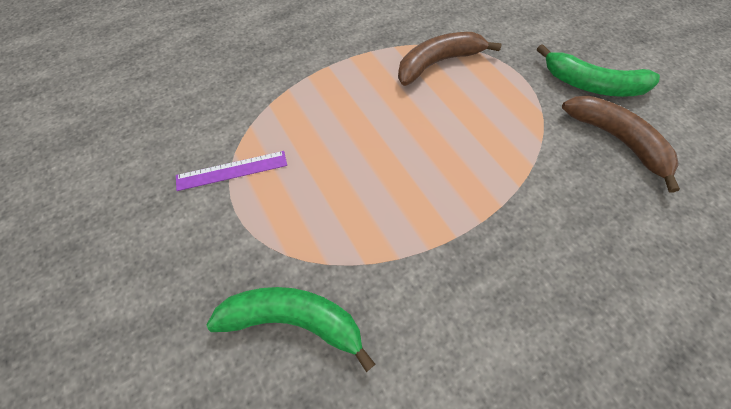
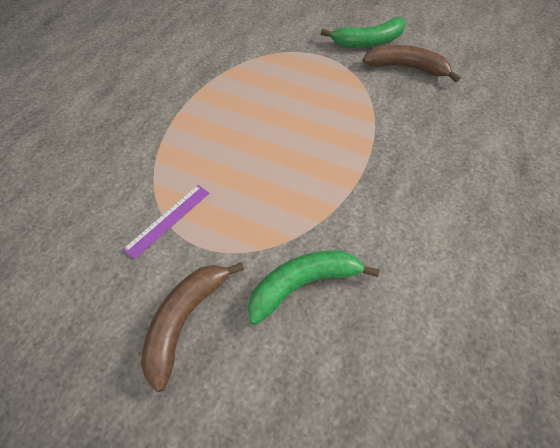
camera: 35 degrees left, 5 degrees down
brown banana [398,32,502,86] -> brown banana moved to [141,262,244,392]

